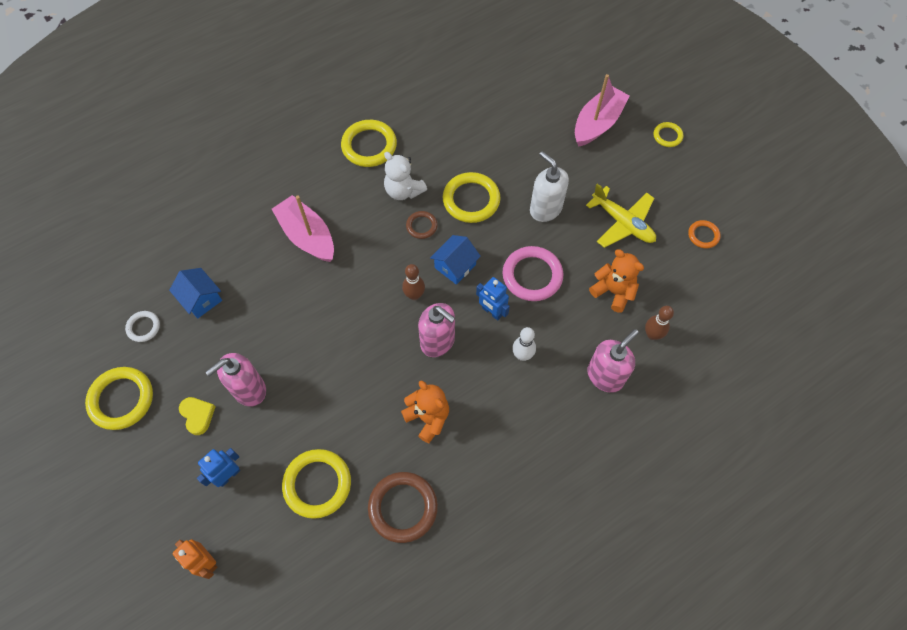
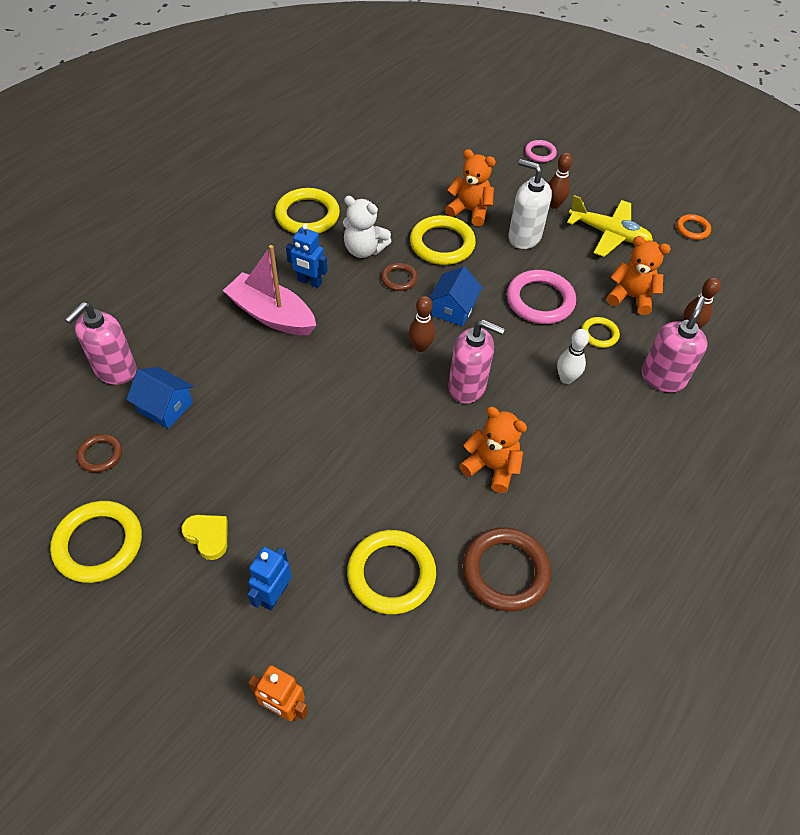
camera: 20 degrees left, 10 degrees down
white ring [125,311,160,342] -> brown ring [77,434,122,472]
pink soap dispenser [205,353,266,406] -> pink soap dispenser moved to [64,302,137,385]
blue robot [476,277,510,320] -> blue robot moved to [286,224,328,288]
pink boat [575,74,630,147] -> pink ring [525,140,557,162]
yellow ring [654,122,683,147] -> yellow ring moved to [581,317,620,348]
none -> orange teddy bear [445,149,496,226]
none -> brown bowling pin [548,153,573,209]

